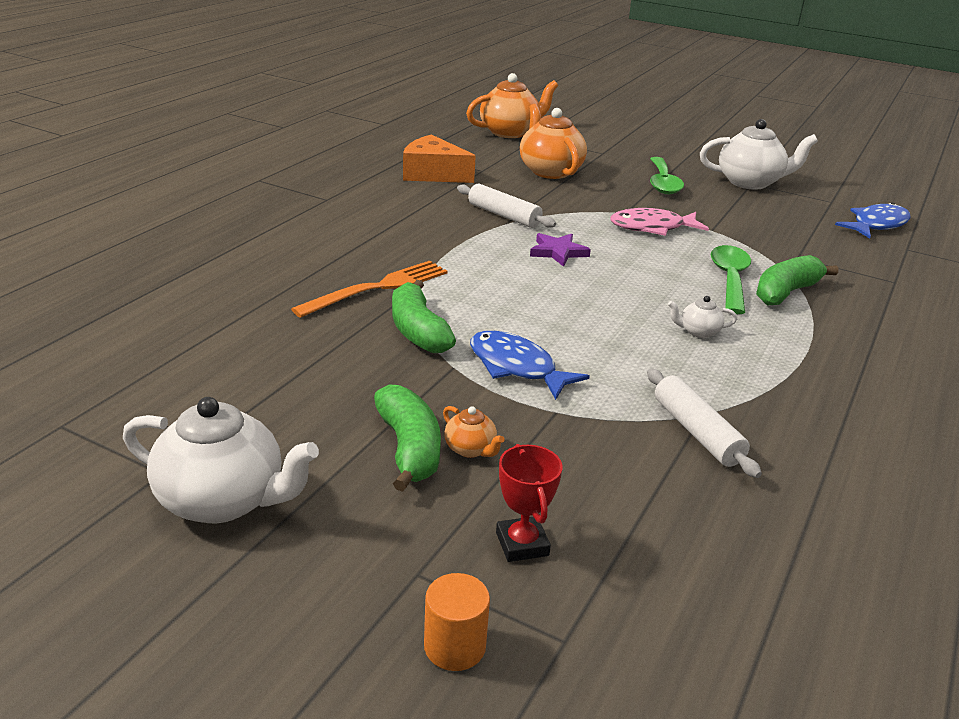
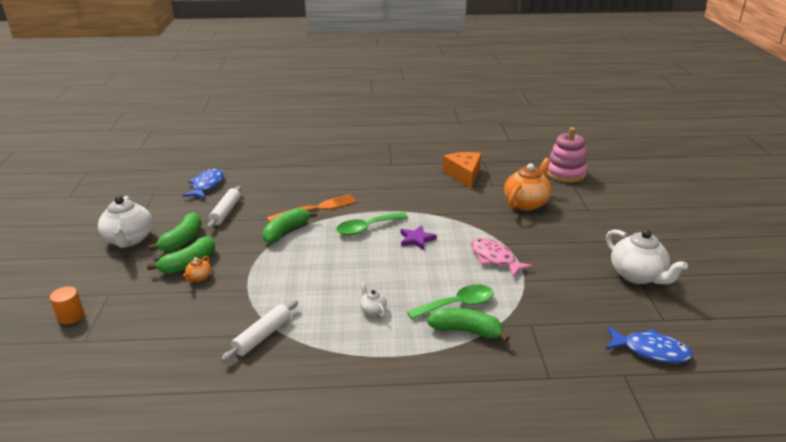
camera: 60 degrees right, 0 degrees up
orange fork [291,261,448,318] -> orange fork turned 45 degrees counterclockwise [266,194,356,222]
white rolling pin [457,184,556,228] -> white rolling pin moved to [208,186,241,229]
orange teapot [466,73,558,138] -> pink stacking toy [547,127,587,183]
blue fish [470,331,590,400] -> blue fish moved to [182,169,224,199]
red trophy [496,444,562,562] -> none
green spoon [650,157,684,194] -> green spoon moved to [336,212,408,235]
none -> green banana [148,212,202,252]

